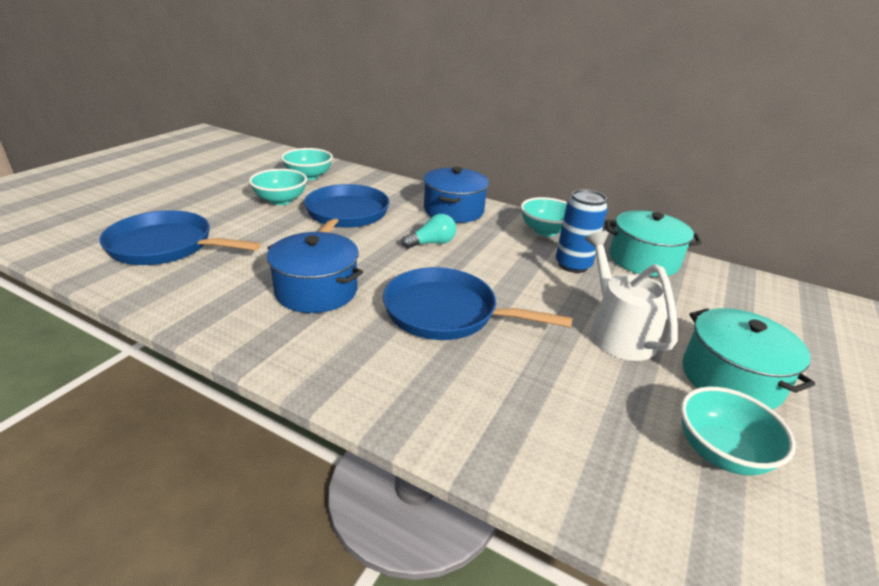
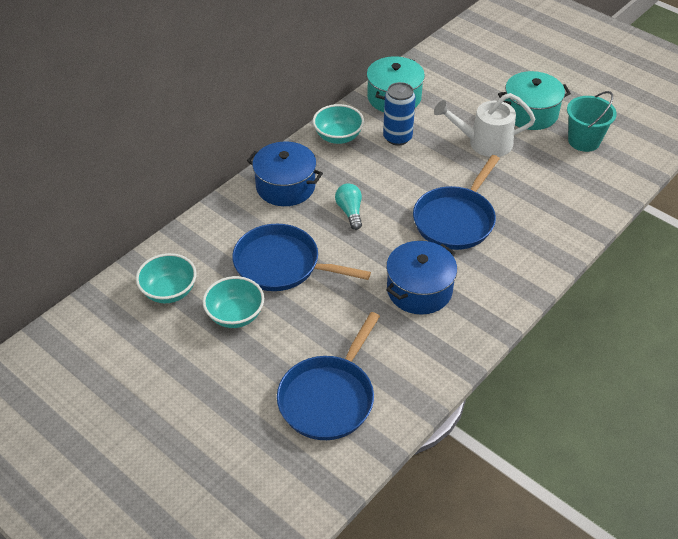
camera: 75 degrees left, 15 degrees up
turquoise bowl [681,386,796,476] -> turquoise bucket [567,91,617,152]

